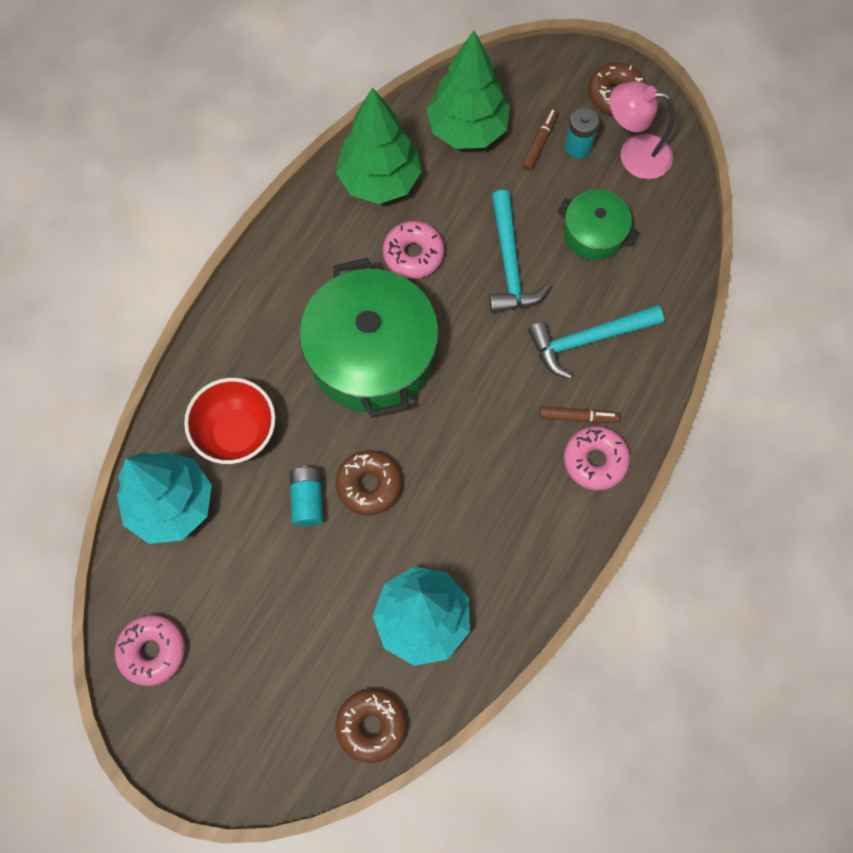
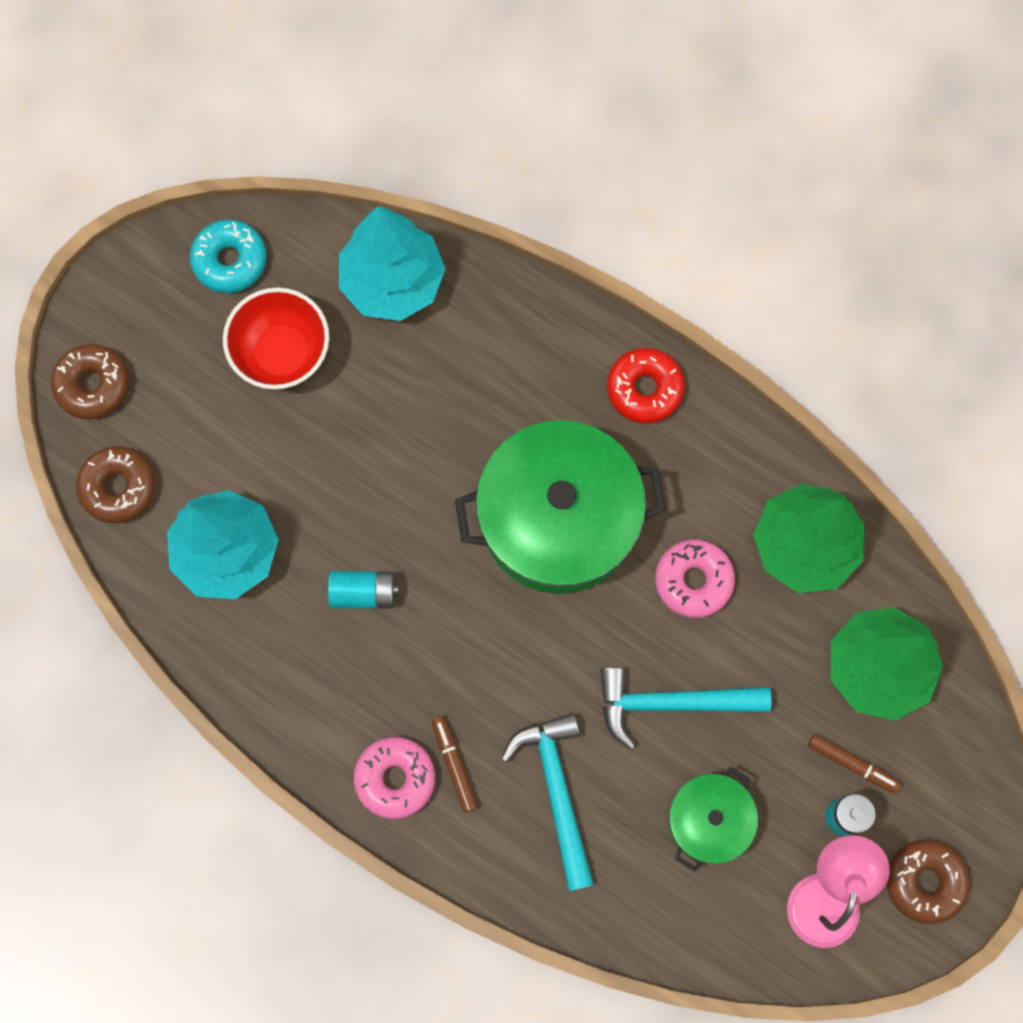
camera: 95 degrees right, 5 degrees up
pink donut [115,615,185,686] -> turquoise donut [190,220,267,293]
red bowl [184,378,276,464] -> red bowl moved to [223,287,329,389]
turquoise battery [290,466,323,526] -> turquoise battery moved to [328,571,399,608]
brown donut [336,450,402,515] -> brown donut moved to [51,344,129,420]
brown marker [540,406,620,423] -> brown marker turned 150 degrees clockwise [432,716,478,813]
none -> red donut [607,348,685,424]

